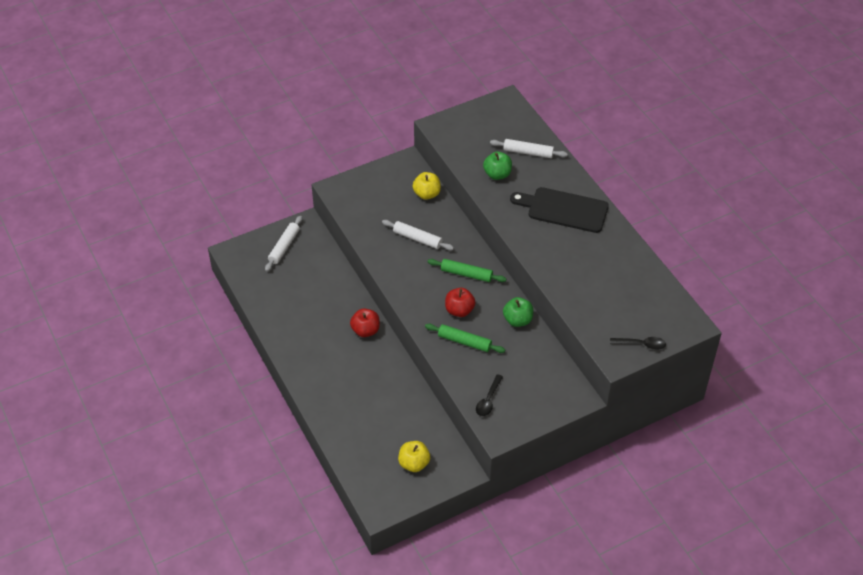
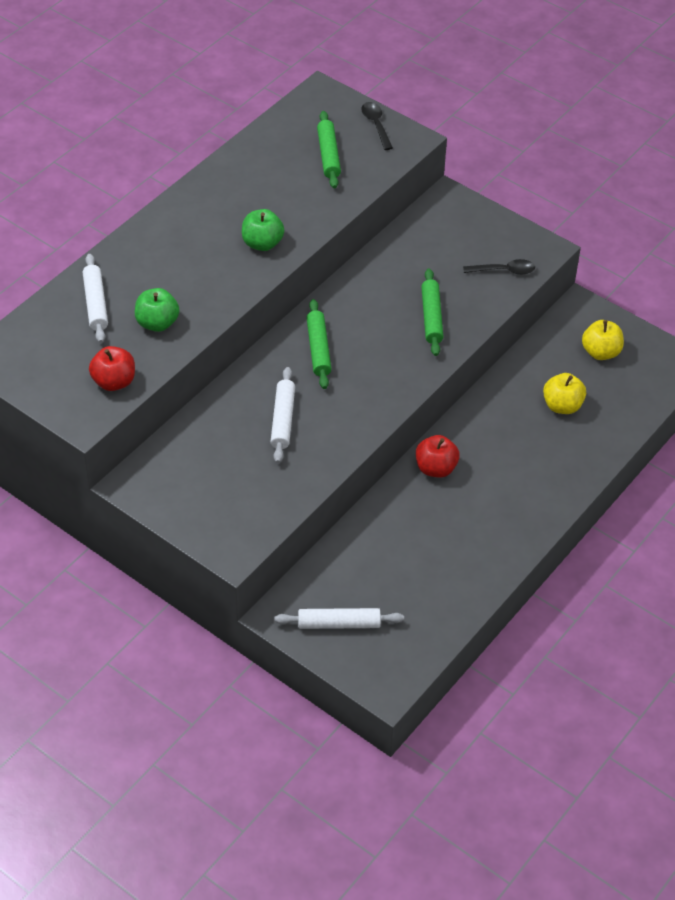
camera: 115 degrees left, 0 degrees up
yellow apple [413,172,441,200] -> yellow apple moved to [543,373,586,414]
red apple [445,288,476,317] -> red apple moved to [89,346,135,391]
green apple [503,297,533,327] -> green apple moved to [242,209,284,251]
black cutting board [510,187,609,233] -> none
none -> green rolling pin [317,111,341,188]

